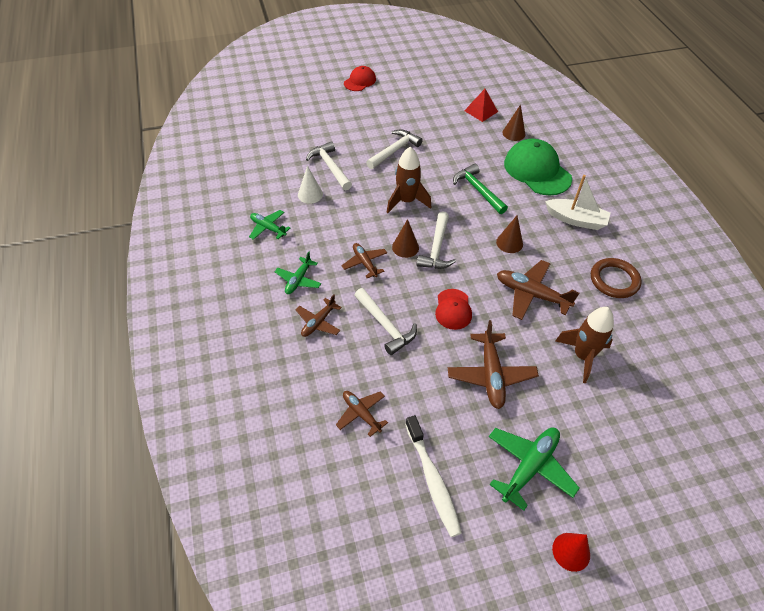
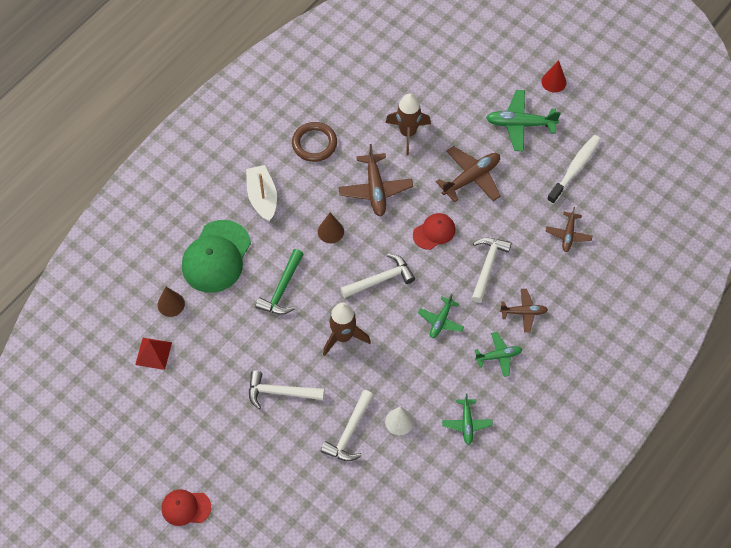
camera: 125 degrees left, 10 degrees up
brown plane [341,243,387,278] -> green plane [418,294,464,338]
brown cone [392,219,419,258] -> none

